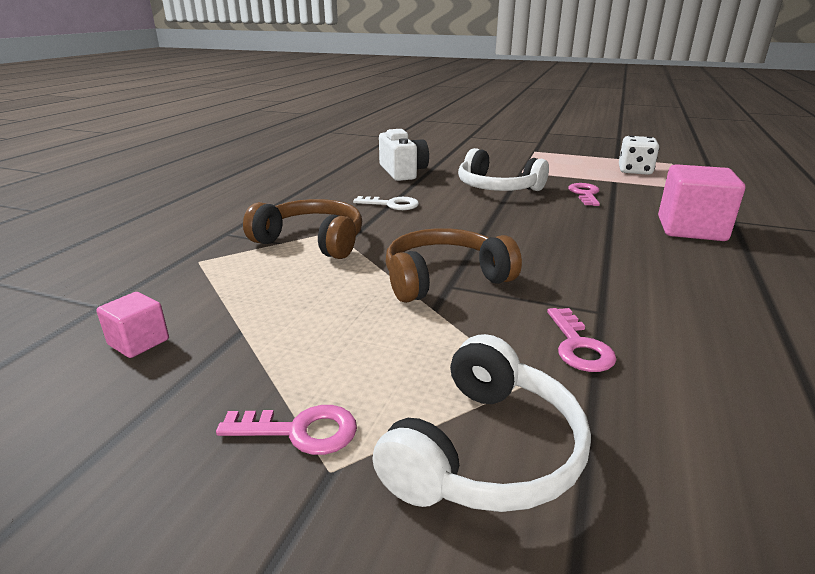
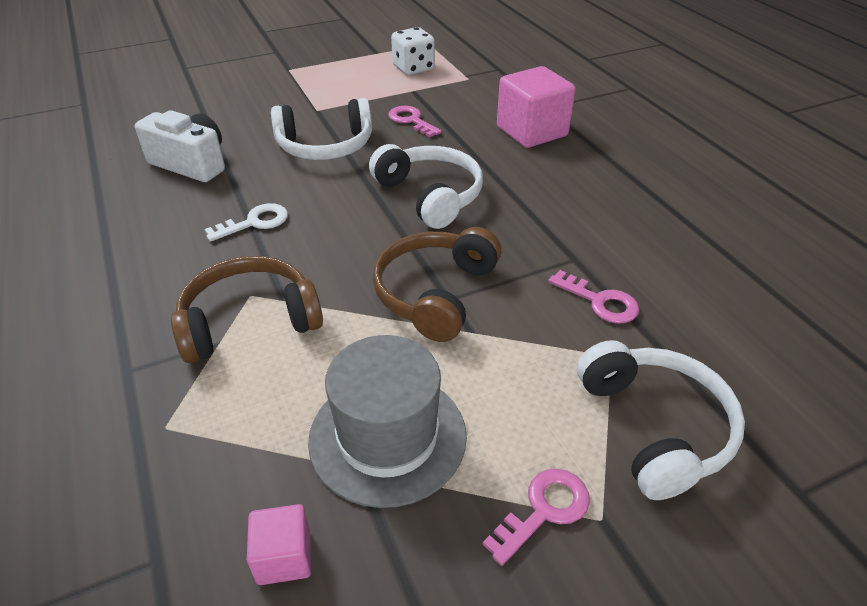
camera: 45 degrees left, 15 degrees up
none -> grey hat [308,335,467,508]
none -> white headphones [369,144,483,229]

